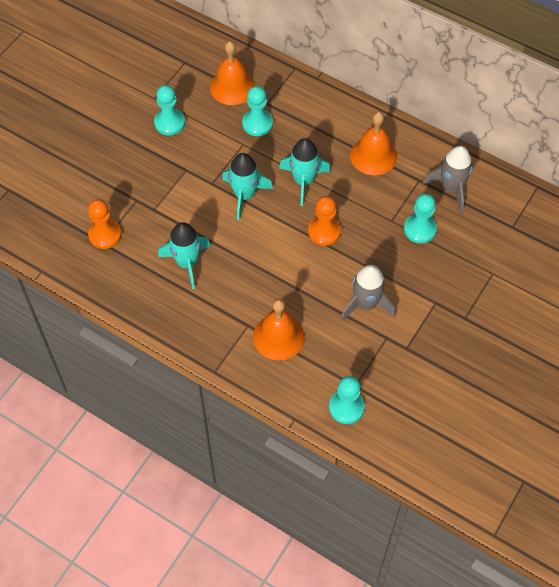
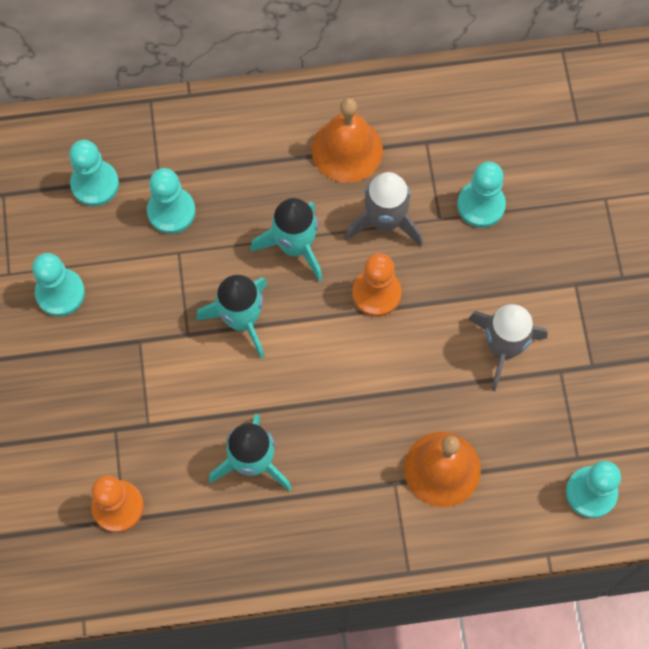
camera: 40 degrees left, 10 degrees up
orange bell [210,41,255,105] -> turquoise pawn [69,140,119,206]
grey rocket [423,146,473,213] -> grey rocket moved to [344,172,423,246]

